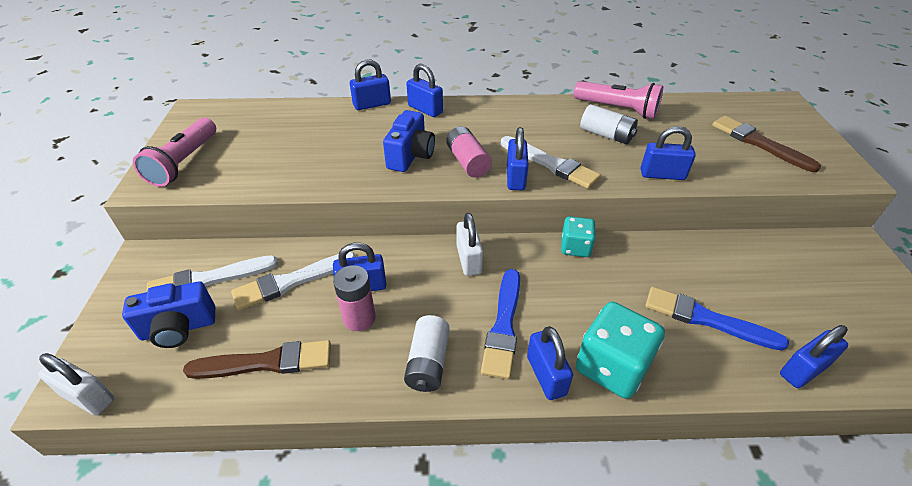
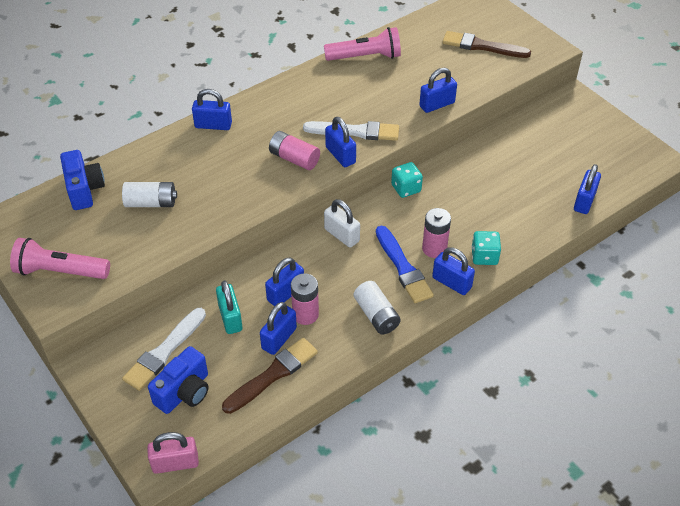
camera: 35 degrees left, 5 degrees up
white padlock [38,353,114,415] -> pink padlock [147,432,199,474]
pink flashlight [133,118,216,187] -> pink flashlight turned 120 degrees clockwise [10,238,110,279]
white brush [231,252,356,310] -> turquoise padlock [216,280,243,334]
blue padlock [350,59,391,110] -> blue padlock moved to [260,302,297,355]
blue camera [383,110,435,172] -> blue camera moved to [60,150,105,210]
turquoise dice [576,302,665,399] -> turquoise dice [471,231,501,265], size x0.59
white battery [580,104,638,144] -> white battery moved to [122,182,177,207]
blue brush [645,287,789,351] -> none
none -> pink battery [422,208,451,258]

